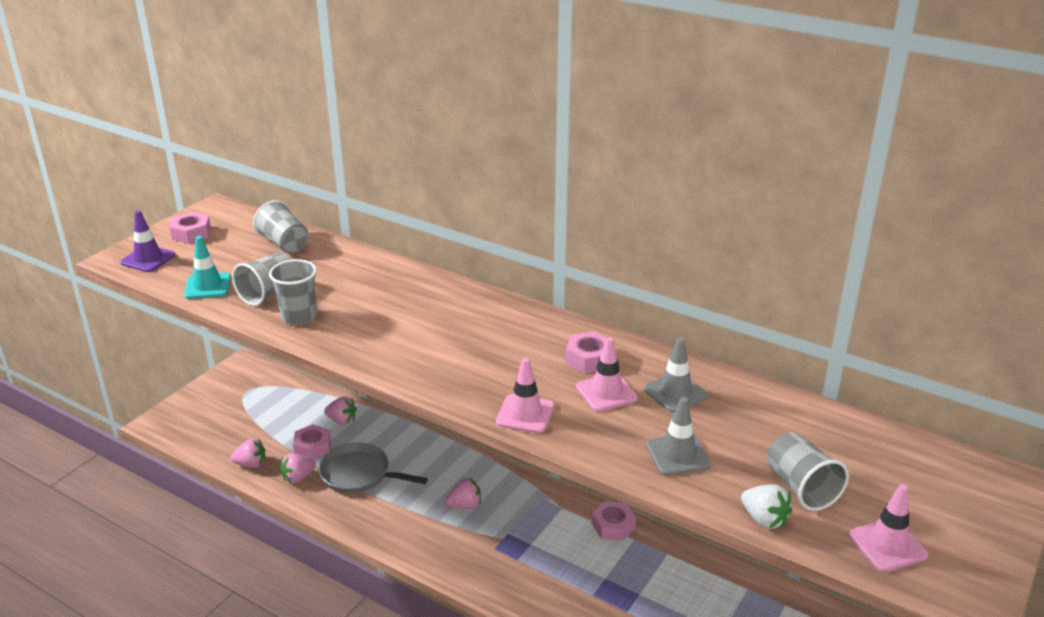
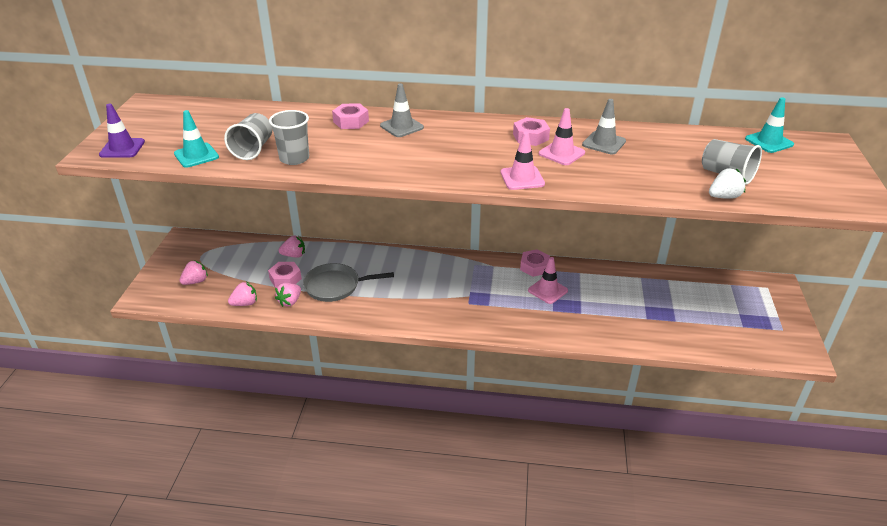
camera: 25 degrees left, 5 degrees up
pink nut [169,212,211,244] -> pink nut moved to [332,103,369,129]
grey cup [253,200,309,254] -> none
pink strawberry [445,477,481,509] -> pink strawberry moved to [179,260,208,285]
grey traffic cone [646,397,711,476] -> grey traffic cone moved to [380,83,424,137]
white strawberry [741,484,792,529] -> white strawberry turned 45 degrees counterclockwise [709,168,746,199]
pink traffic cone [849,484,929,572] -> pink traffic cone moved to [528,257,568,304]
none -> turquoise traffic cone [745,97,794,153]

